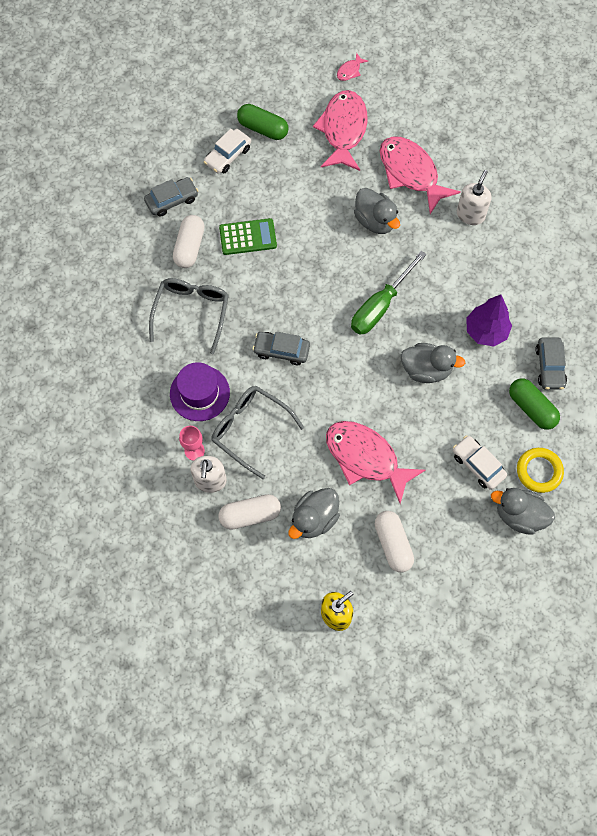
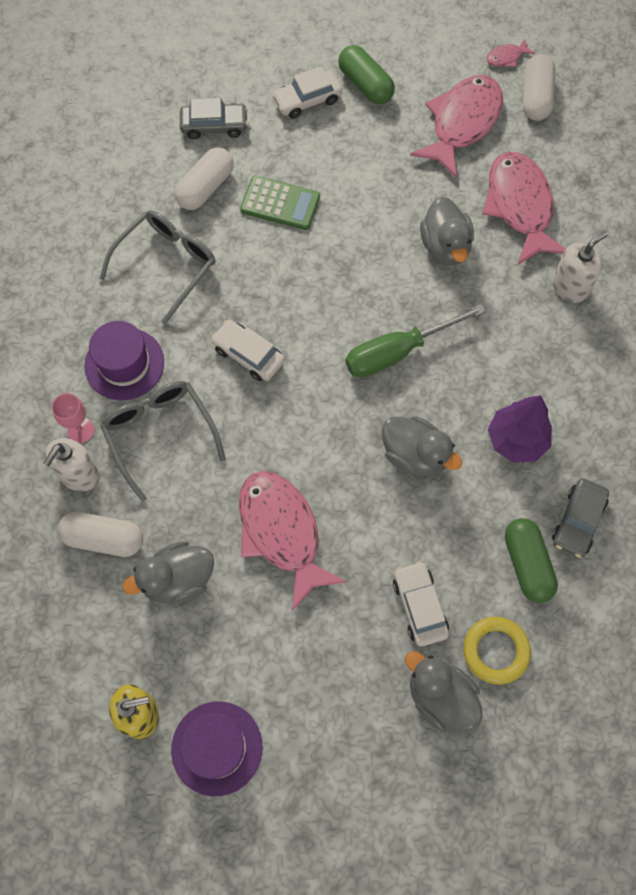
camera: 25 degrees right, 0 degrees up
grey car [252,332,310,365] -> white car [211,320,285,381]
white capsule [375,511,414,572] -> white capsule moved to [523,54,555,121]
none -> purple hat [171,701,262,796]

